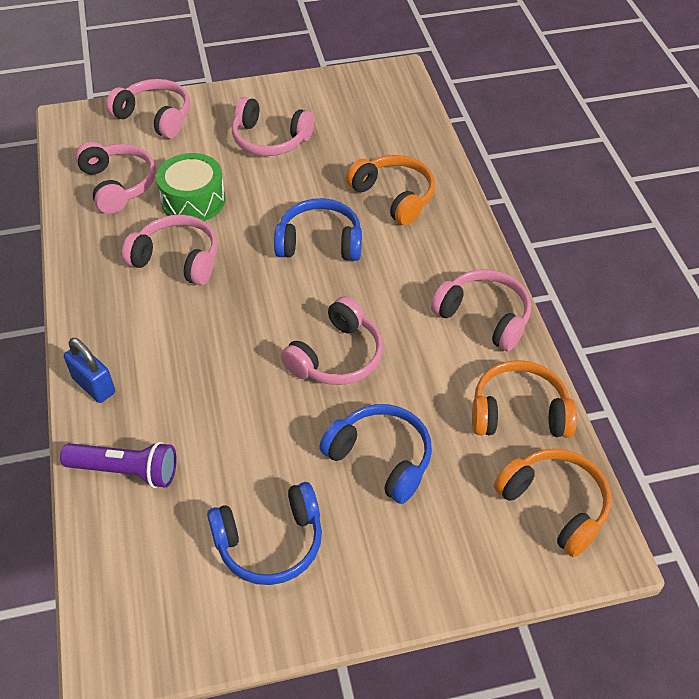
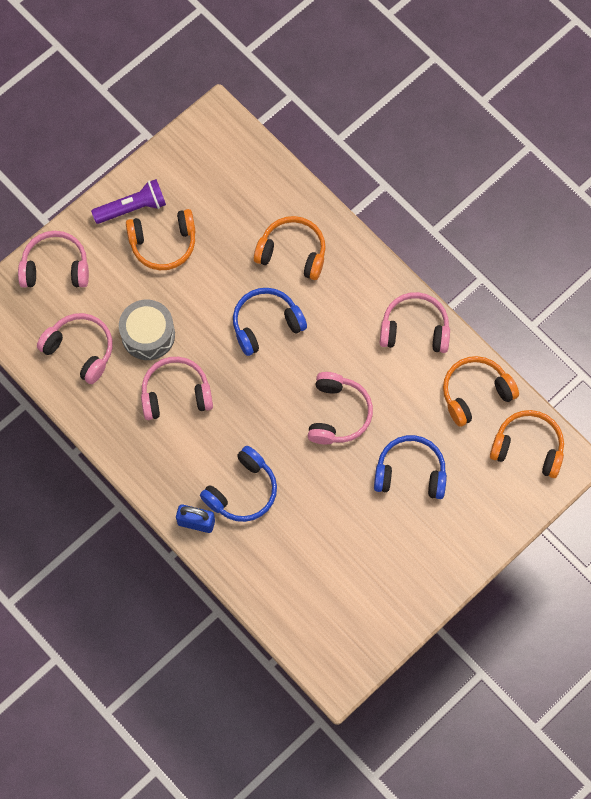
camera: 30 degrees left, 20 degrees up
purple flashlight [60,442,177,488] -> purple flashlight moved to [91,179,166,224]
green drum [156,153,225,221] -> grey drum [119,300,175,360]
blue headphones [207,482,322,585] -> blue headphones moved to [200,446,277,522]
pink headphones [232,97,314,156] -> orange headphones [126,209,196,270]

